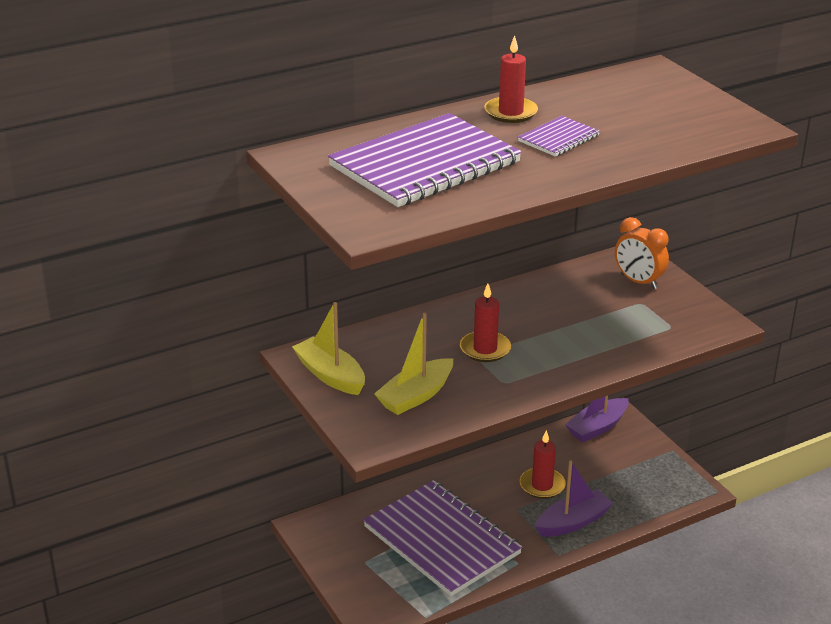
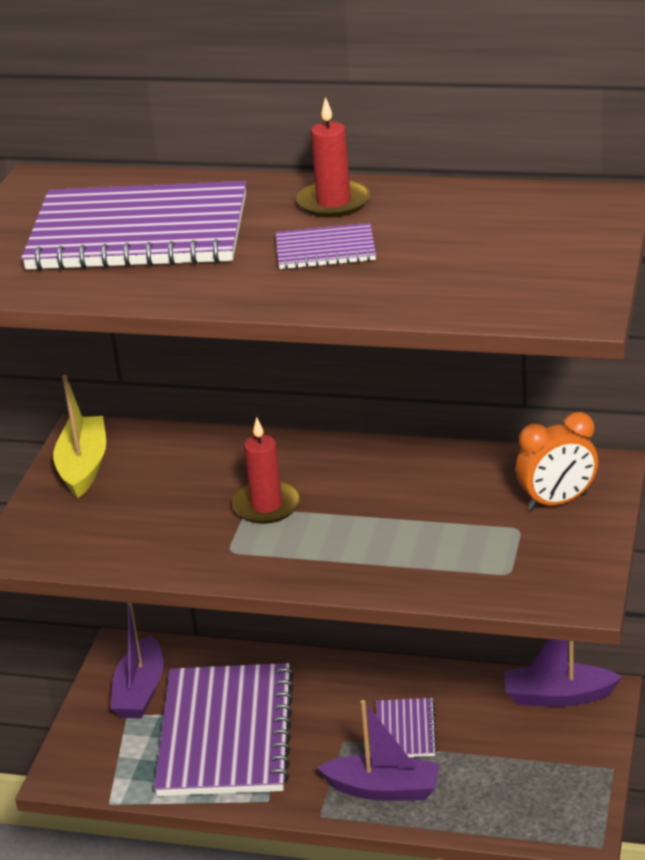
camera: 45 degrees right, 0 degrees up
yellow boat [374,313,453,415] -> none
red candle [520,430,566,499] -> purple notebook [376,698,437,757]
orange clock [615,217,669,289] -> orange clock turned 105 degrees counterclockwise [516,412,598,510]
none -> purple boat [110,602,164,719]

